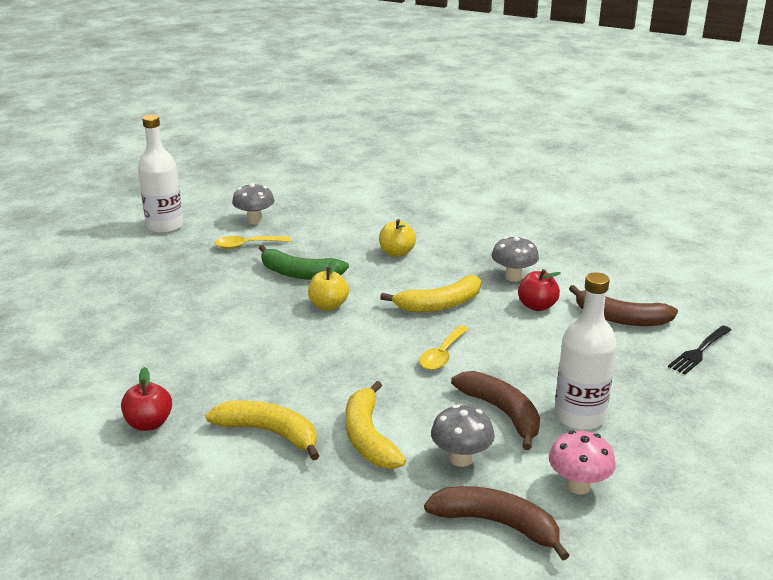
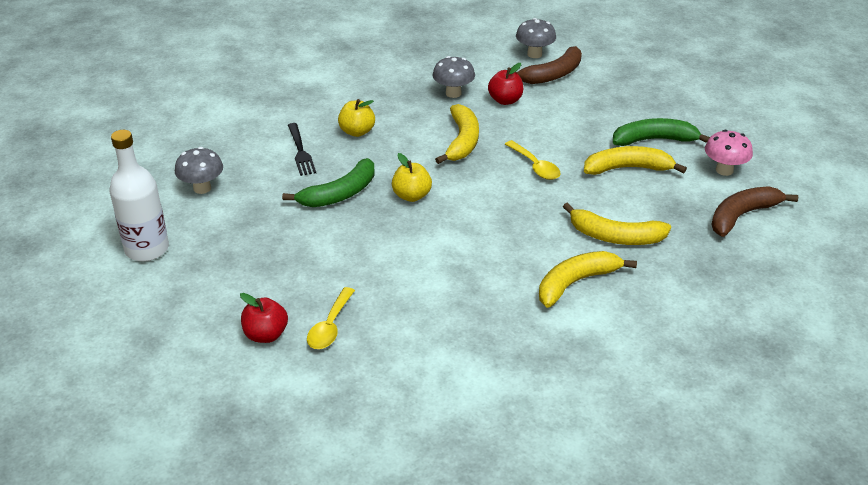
camera: 60 degrees left, 10 degrees up
red apple [121,367,172,431] -> red apple moved to [240,293,288,343]
yellow spoon [214,236,291,249] -> yellow spoon moved to [307,287,355,349]
grey mushroom [431,405,495,467] -> grey mushroom moved to [516,18,556,58]
brown banana [451,371,540,450] -> yellow banana [584,146,687,175]
white bottle [554,272,617,430] -> green banana [613,118,710,146]
black fork [668,325,731,374] -> black fork moved to [288,123,316,176]

